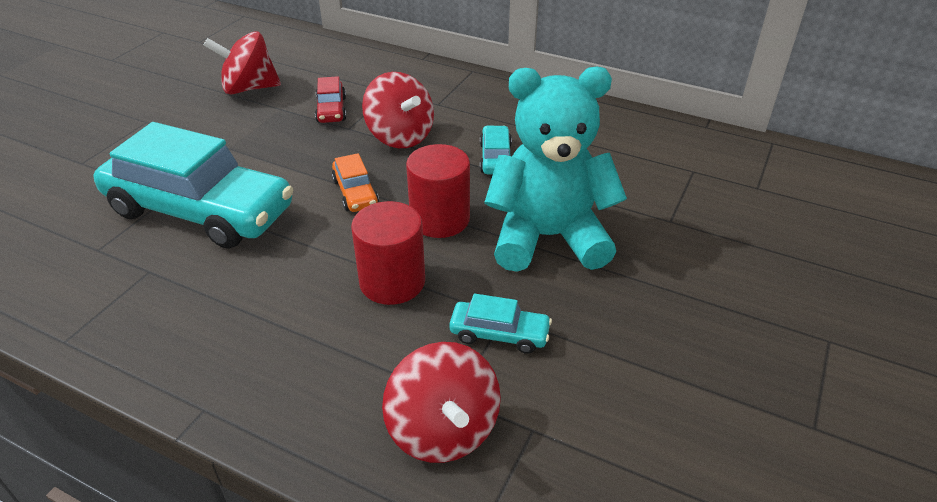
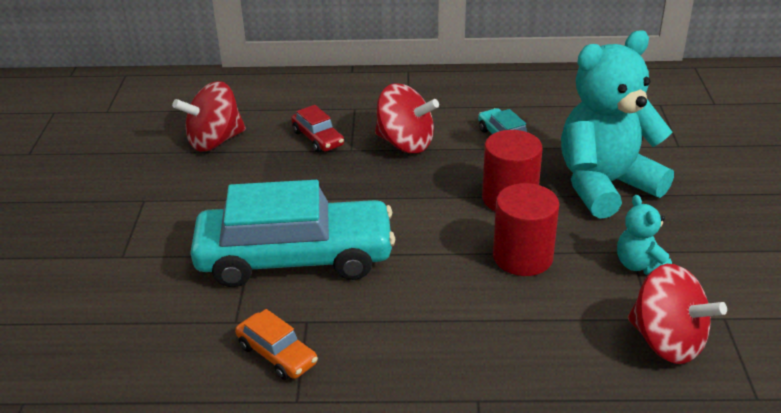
camera: 25 degrees left, 5 degrees down
orange car [332,153,379,212] -> orange car moved to [235,309,318,380]
turquoise car [449,294,552,354] -> turquoise teddy bear [617,195,672,275]

